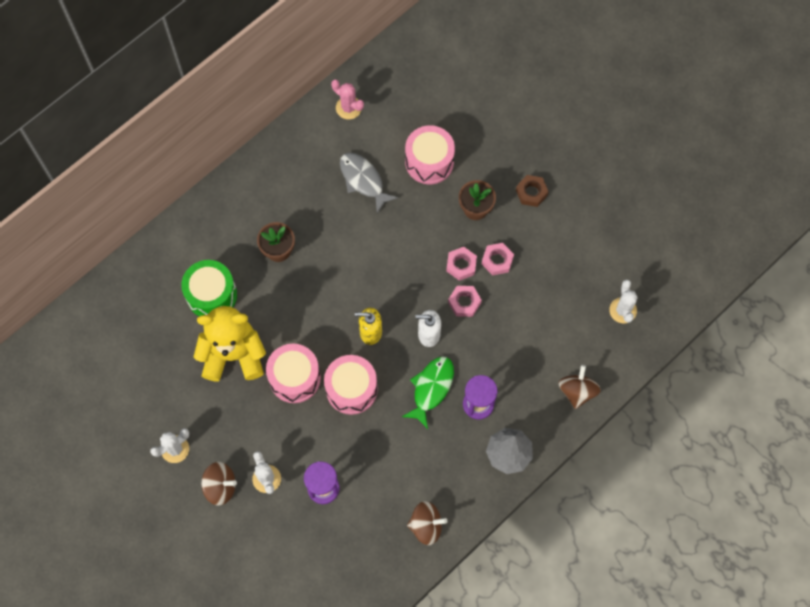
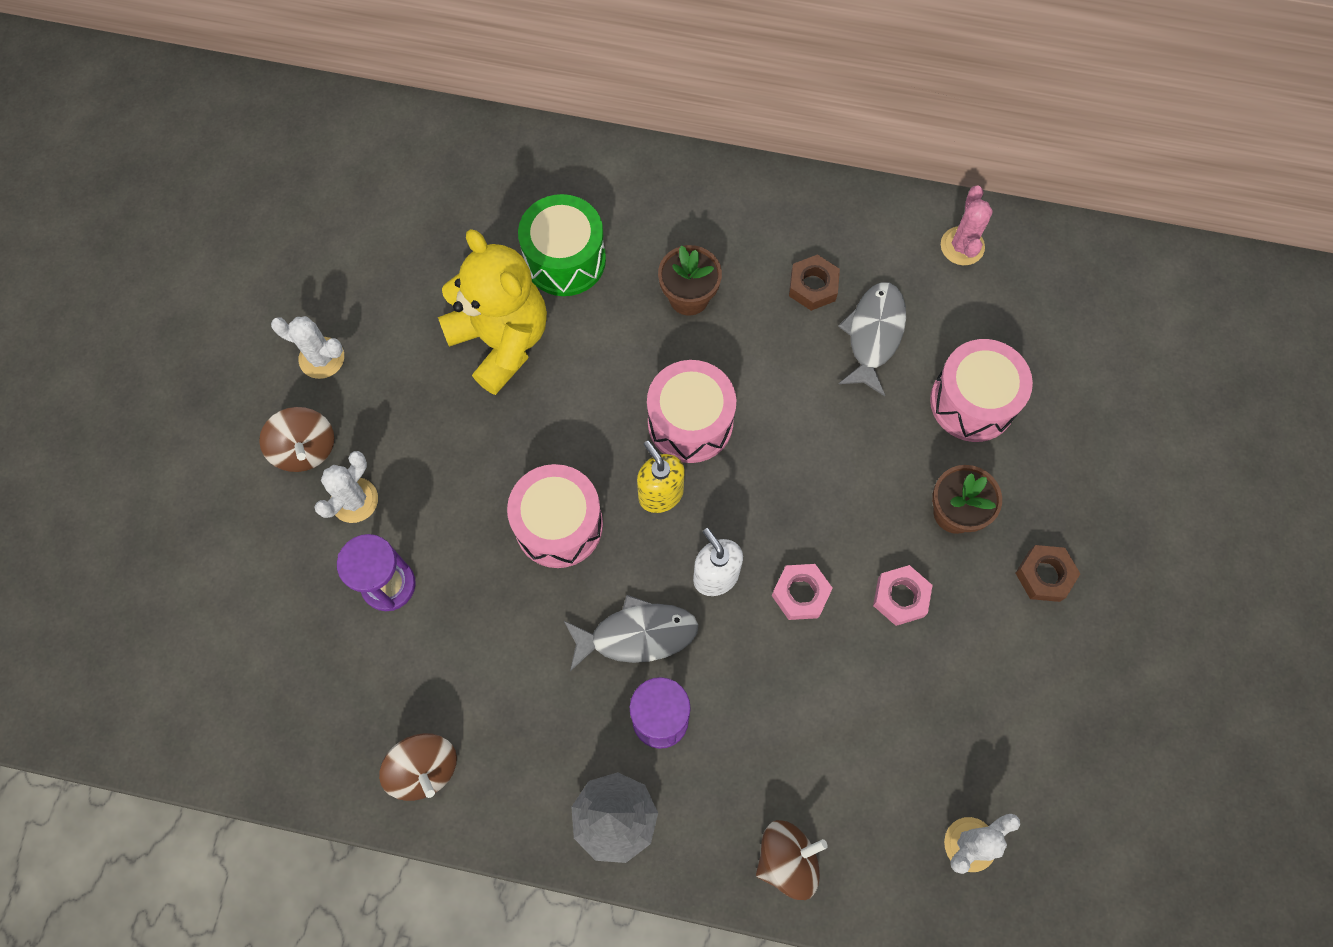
camera: 55 degrees right, 0 degrees up
pink drum [266,344,321,403] -> pink drum moved to [647,360,736,463]
green fish [402,356,454,429] -> grey fish [563,595,698,671]
pink nut [446,247,477,281] -> none
none -> brown nut [789,254,840,311]

